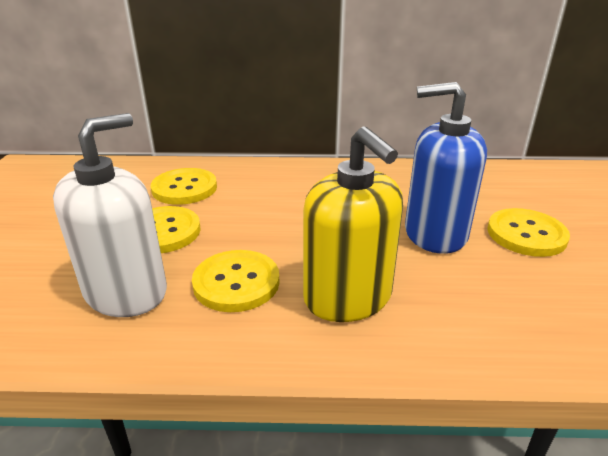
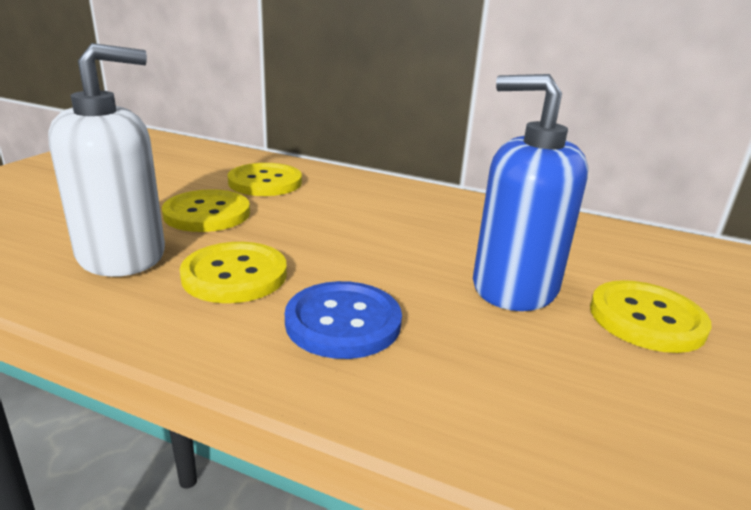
camera: 20 degrees right, 5 degrees down
yellow soap dispenser [303,126,403,322] -> blue button [285,281,402,359]

